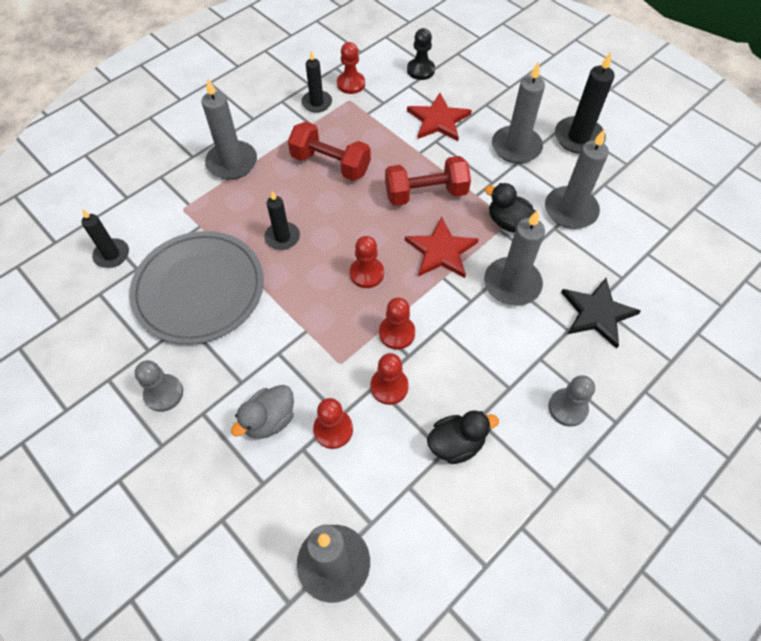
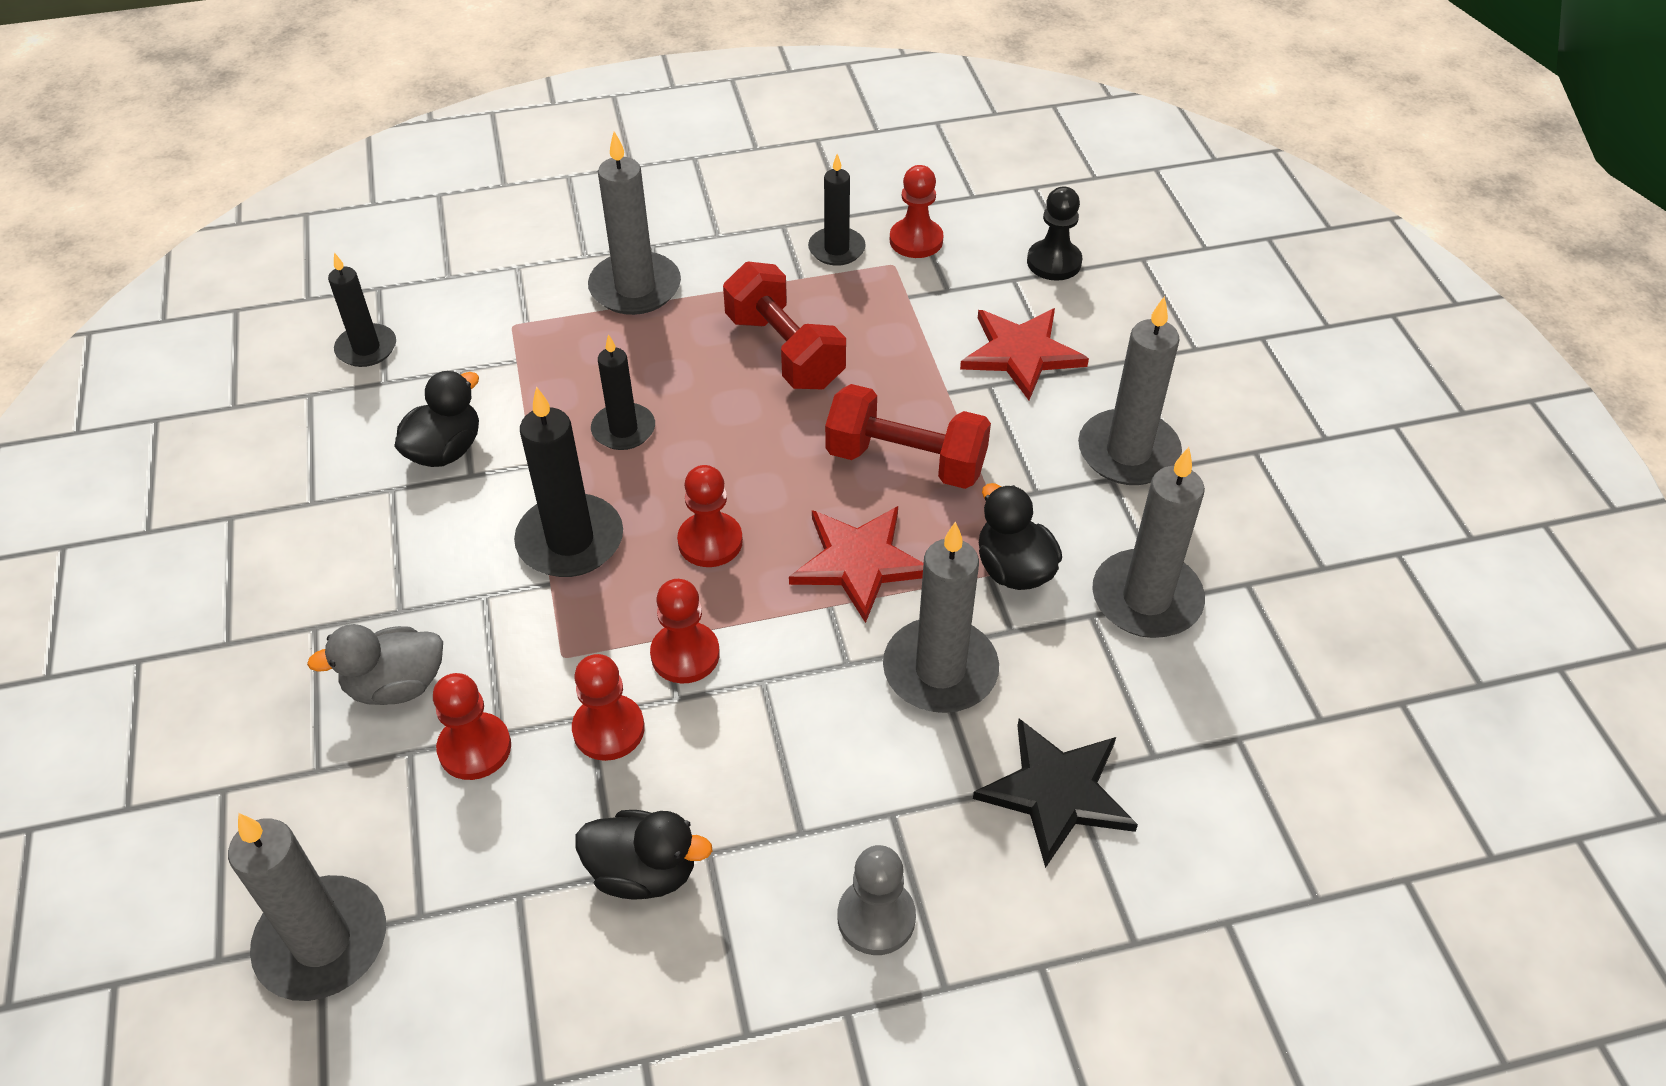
camera: 30 degrees right, 10 degrees down
grey plate [129,231,264,344] -> black duck [394,371,479,467]
grey pawn [135,360,183,412] -> none
black candle [555,52,615,154] -> black candle moved to [514,386,623,577]

